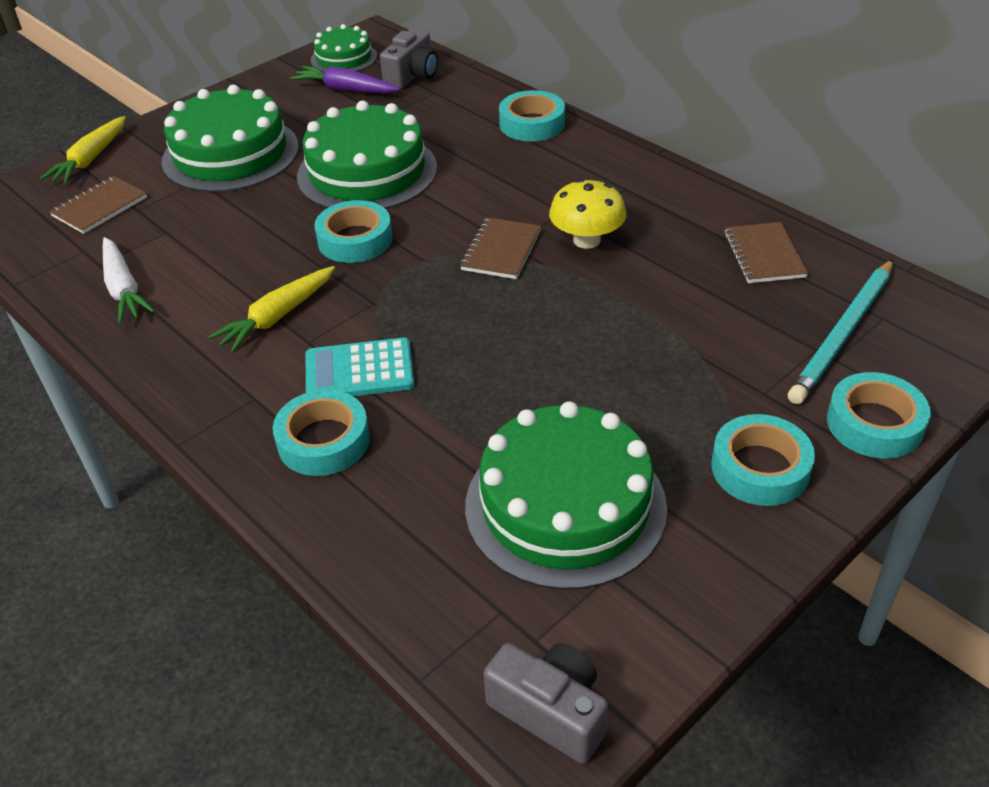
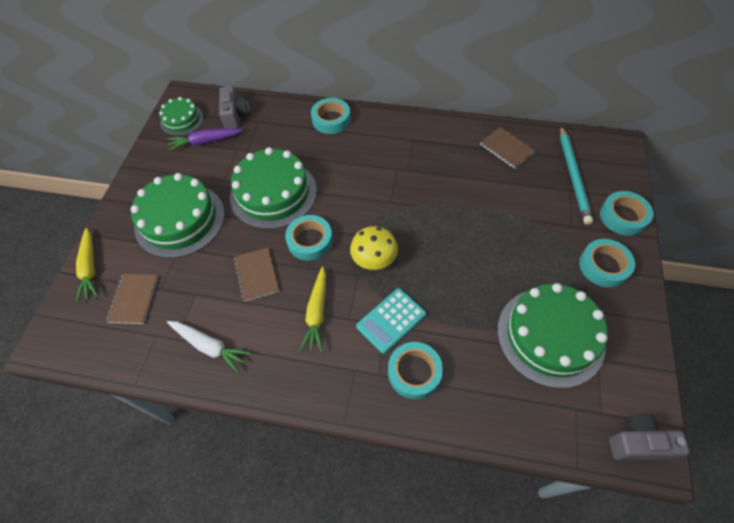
camera: 35 degrees left, 15 degrees up
brown notebook [460,217,541,279] -> brown notebook moved to [233,248,279,302]
yellow mushroom [549,179,626,249] -> yellow mushroom moved to [350,226,398,270]

